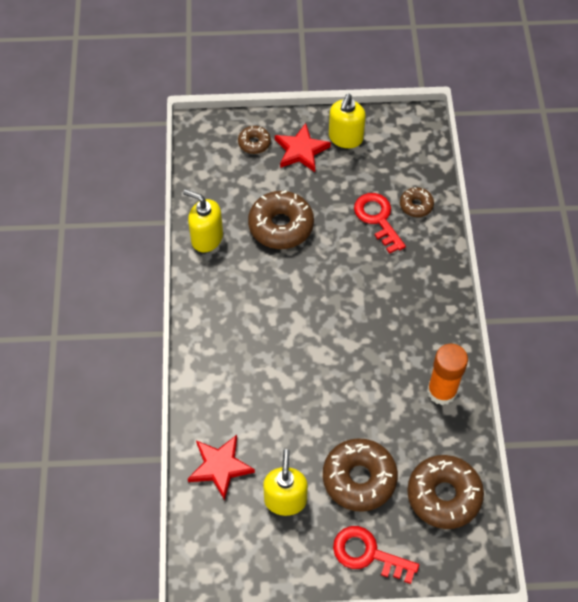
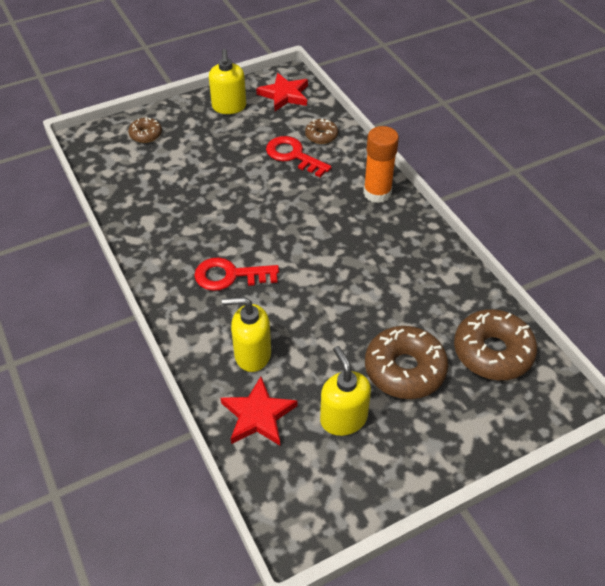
camera: 25 degrees left, 10 degrees down
yellow soap dispenser [183,190,223,252] -> yellow soap dispenser moved to [222,297,271,372]
brown donut [248,190,314,249] -> none
red star [275,123,331,172] -> red star moved to [256,73,308,111]
red key [333,526,419,584] -> red key moved to [194,257,279,291]
orange glue stick [427,344,468,405] -> orange glue stick moved to [363,126,399,203]

